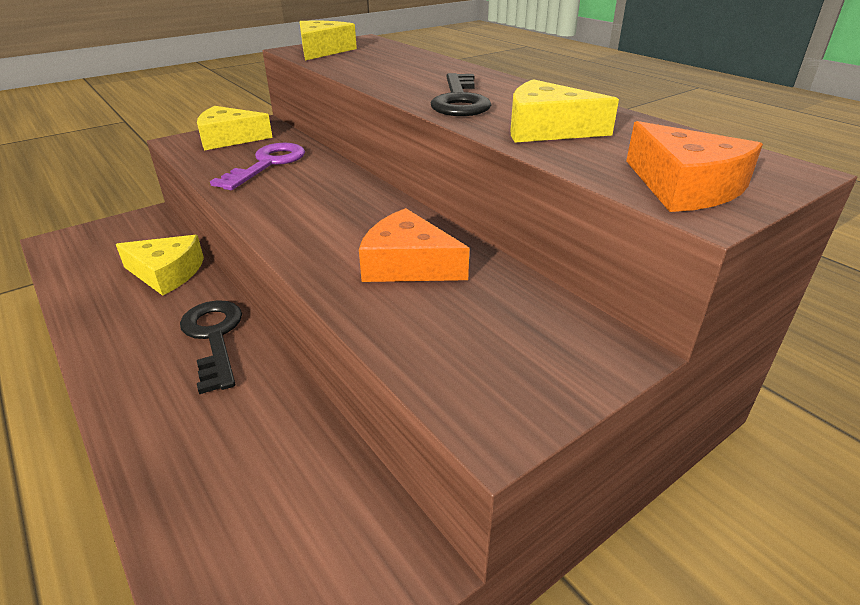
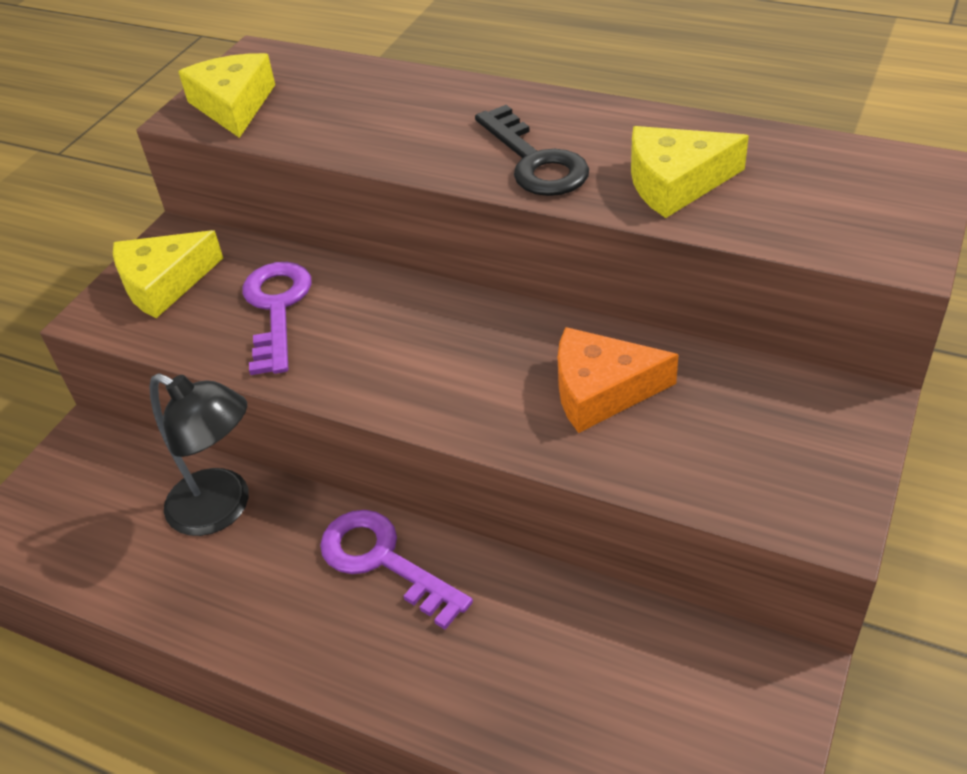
camera: 25 degrees left, 10 degrees up
yellow cheese [116,235,204,296] -> black lamp [149,373,249,536]
black key [180,300,242,394] -> purple key [320,510,473,630]
orange cheese [626,121,763,212] -> none

